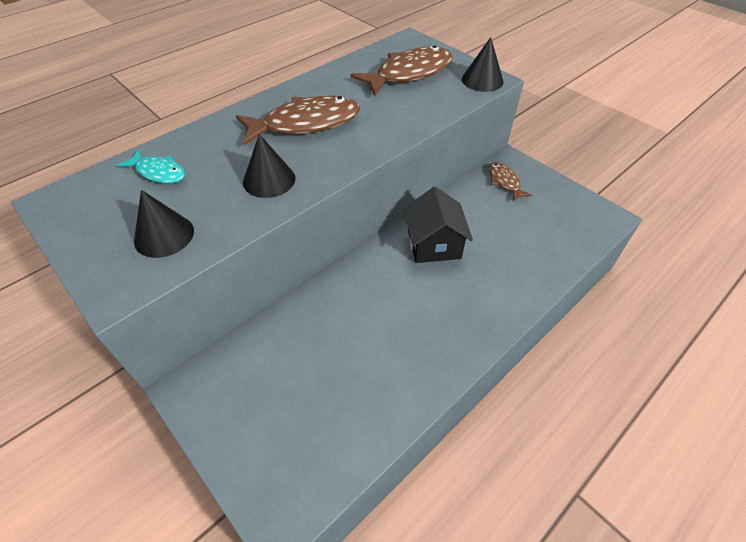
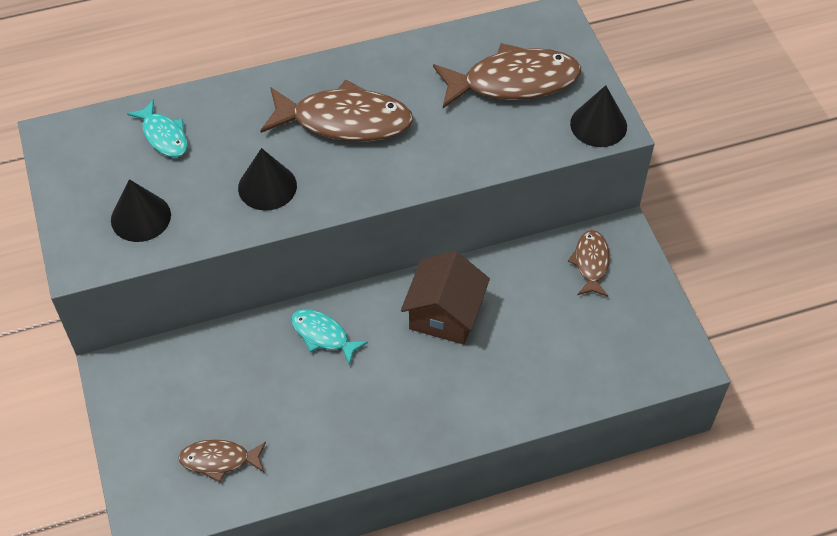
camera: 25 degrees right, 5 degrees up
black house [404,187,473,263] -> brown house [401,251,490,345]
none -> brown fish [178,439,266,483]
none -> turquoise fish [291,309,368,365]

